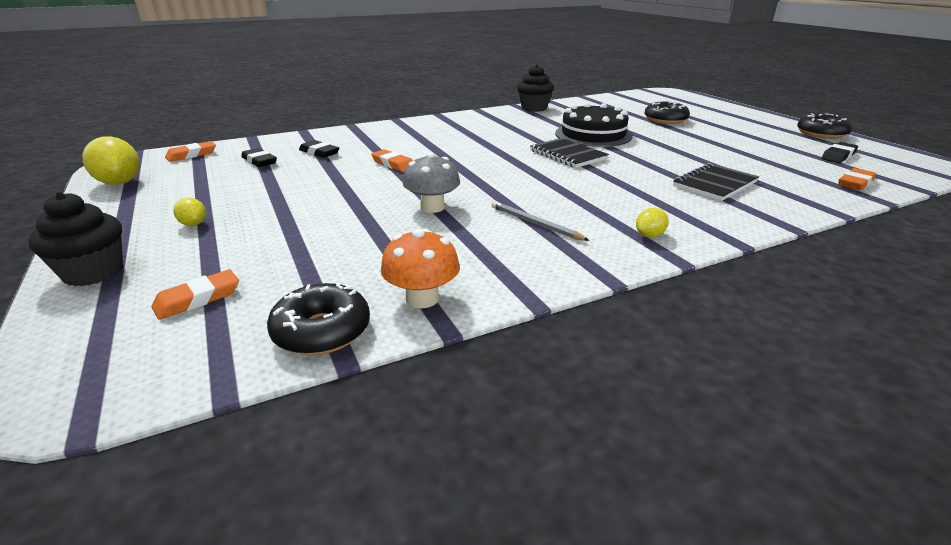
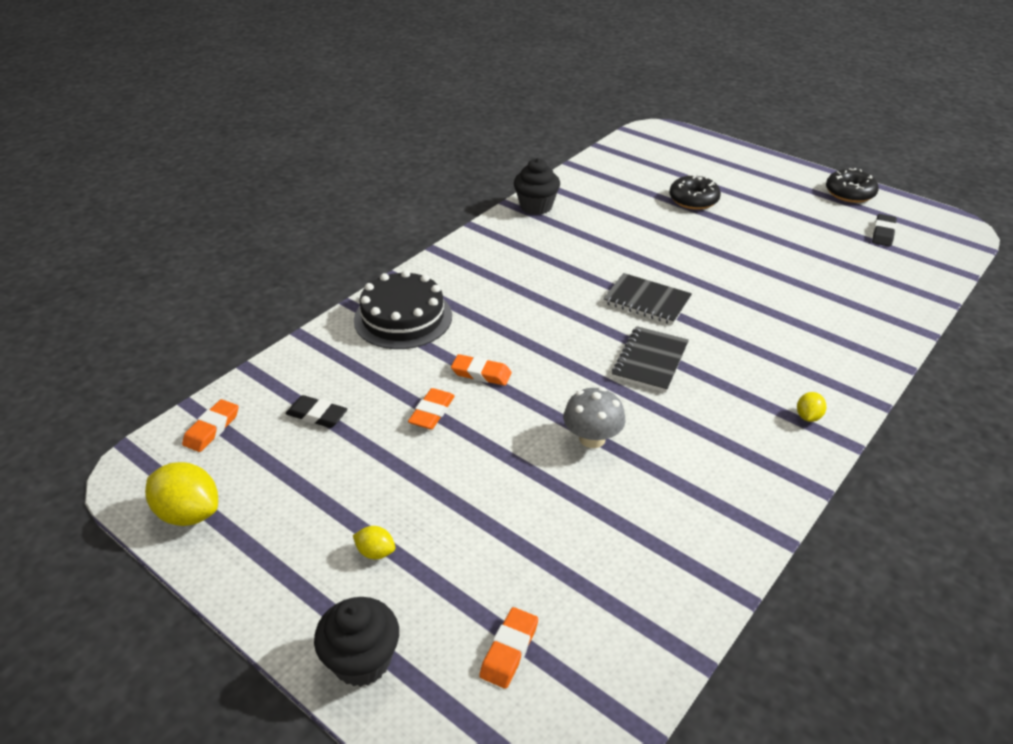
camera: 25 degrees left, 10 degrees up
black donut [267,283,370,355] -> none
black eraser [299,140,339,158] -> none
orange mushroom [381,229,460,308] -> none
grey pencil [492,201,590,241] -> none
black cake [555,103,632,147] -> black cake moved to [354,270,452,349]
black notebook [673,163,759,201] -> black notebook moved to [612,326,689,392]
orange eraser [838,168,876,190] -> orange eraser moved to [408,388,455,430]

